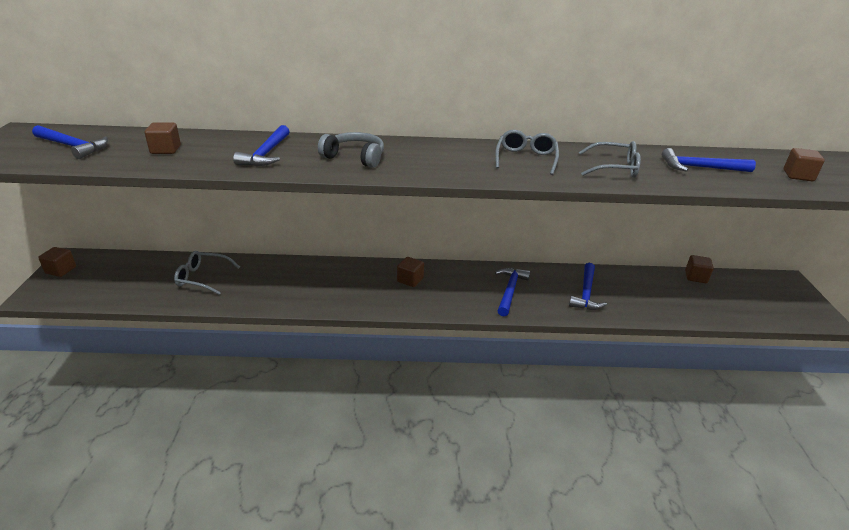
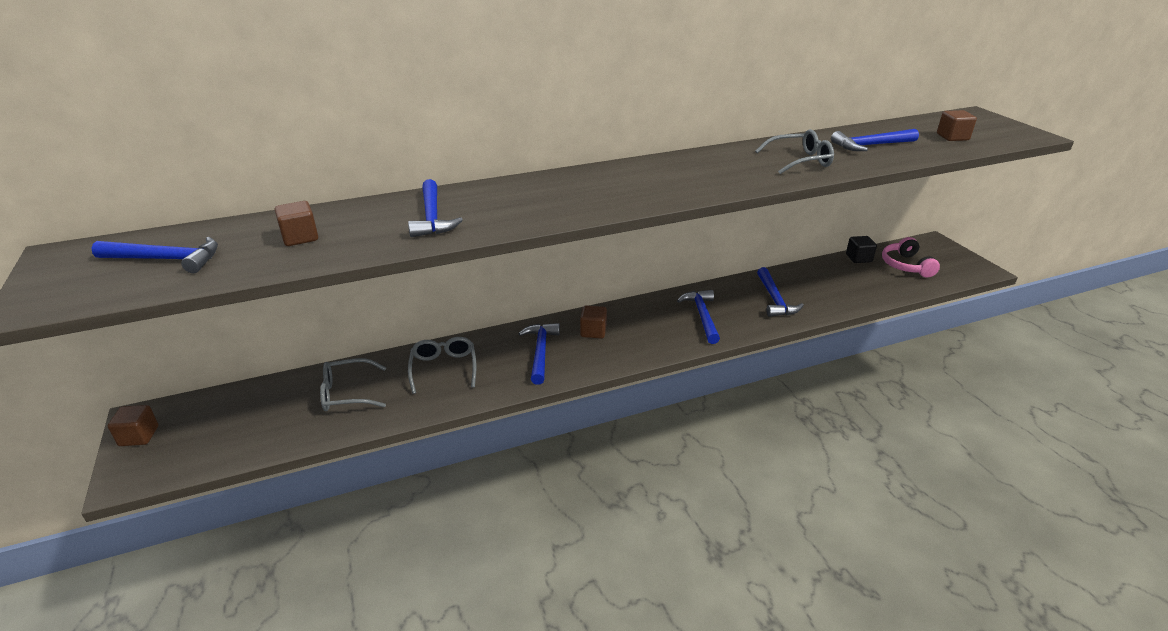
camera: 20 degrees left, 0 degrees up
grey headphones [318,132,384,168] -> none
grey glasses [495,130,559,175] -> grey glasses moved to [408,337,476,394]
brown cube [685,255,714,283] -> black cube [846,236,877,263]
none -> blue hammer [518,323,560,385]
none -> pink headphones [882,237,940,278]

